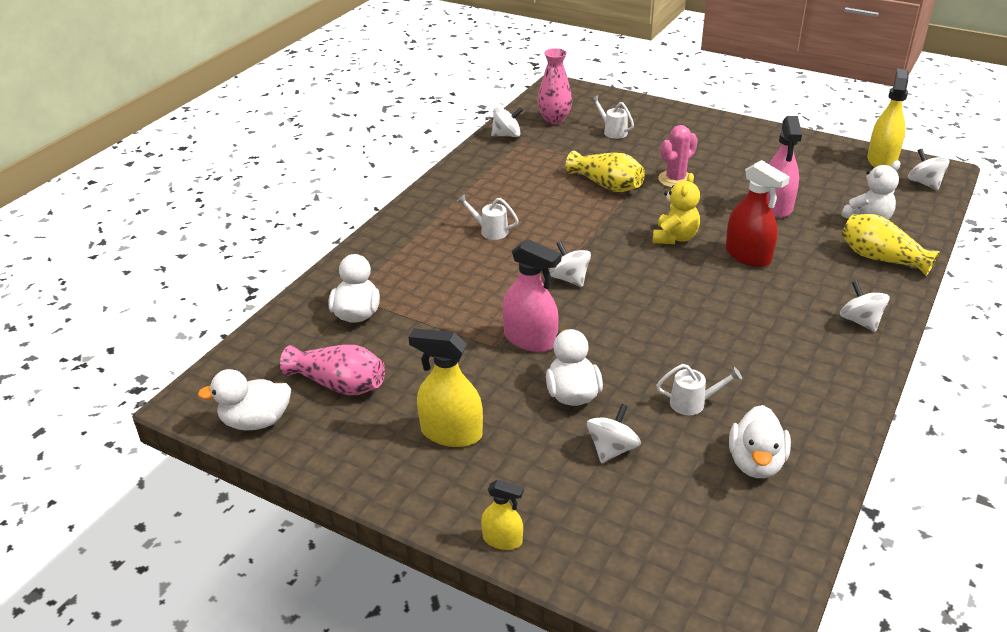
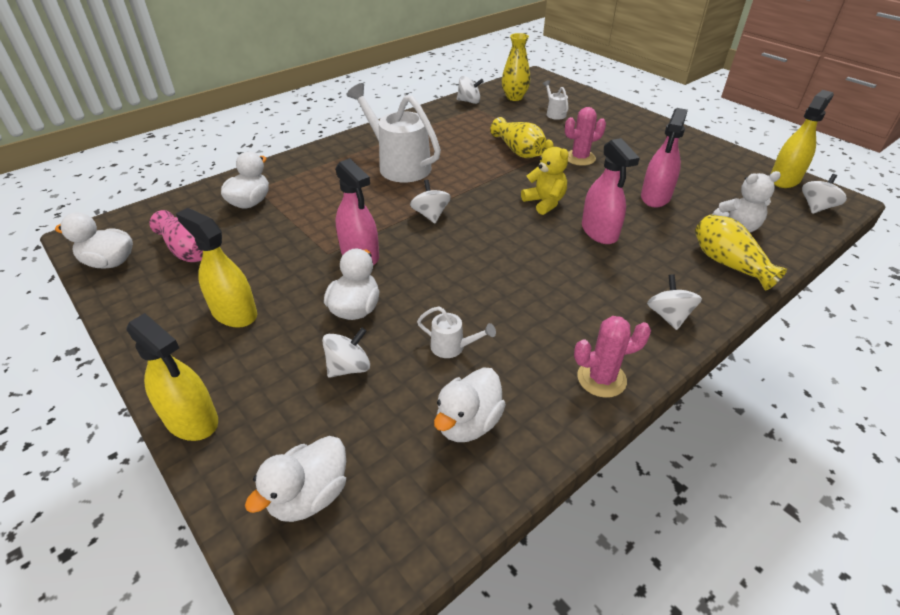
camera: 20 degrees right, 5 degrees up
white watering can [457,195,519,240] -> white watering can [346,83,441,182], size x2.25
yellow spray bottle [481,480,524,550] -> yellow spray bottle [126,313,218,441], size x1.75
pink vase [537,48,572,125] -> yellow vase [502,33,530,101]
yellow teddy bear [653,173,700,244] -> yellow teddy bear turned 75 degrees counterclockwise [521,139,568,215]
red spray bottle [726,160,790,267] -> pink spray bottle [582,138,640,244]
white spinning top [908,149,950,190] -> white spinning top turned 45 degrees clockwise [802,174,847,214]
none -> white duck [245,436,346,522]
none -> pink cactus [574,316,651,398]

